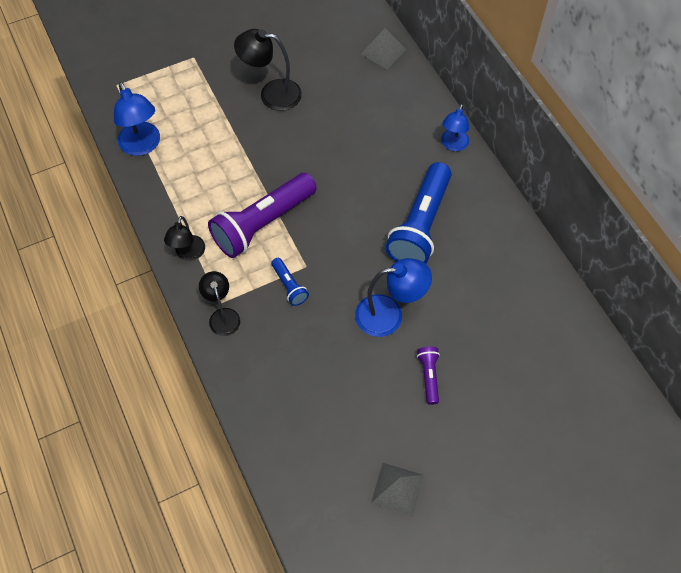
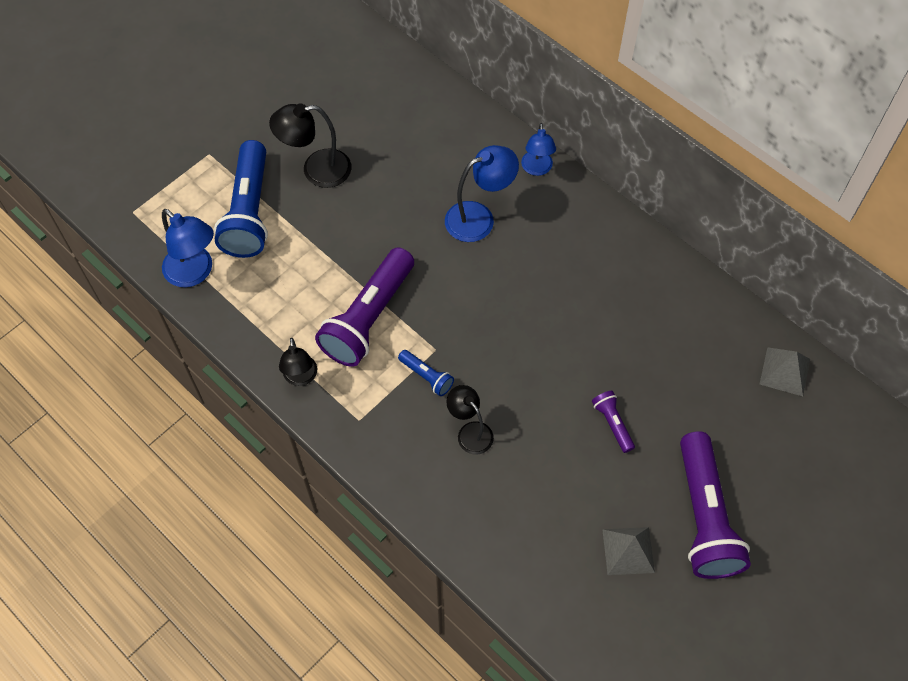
camera: 20 degrees left, 0 degrees up
black lamp [199,271,240,336] -> black lamp moved to [446,385,494,455]
blue lamp [355,258,432,337] -> blue lamp moved to [445,145,519,242]
grey pyramid [361,28,406,69] -> grey pyramid moved to [760,347,810,396]
blue flashlight [385,162,452,264] -> blue flashlight moved to [214,140,268,258]
none -> purple flashlight [680,431,751,579]

